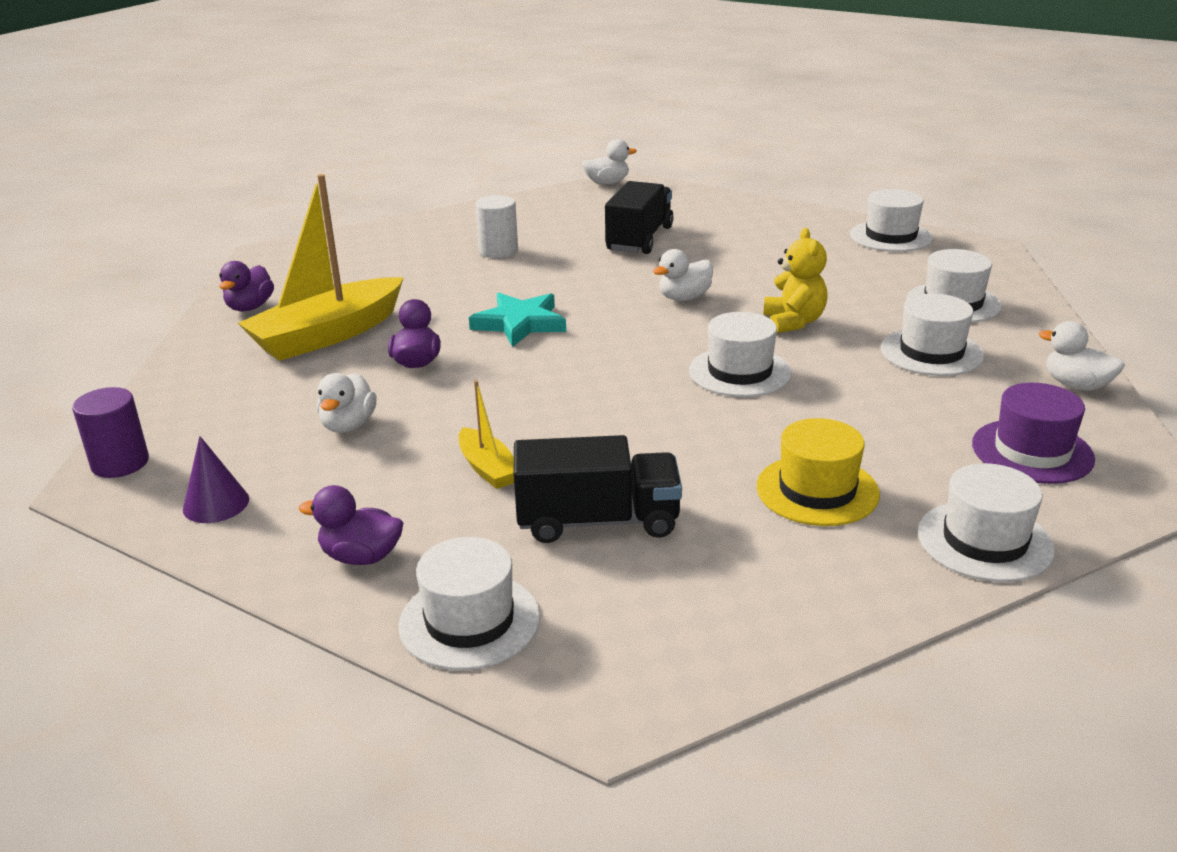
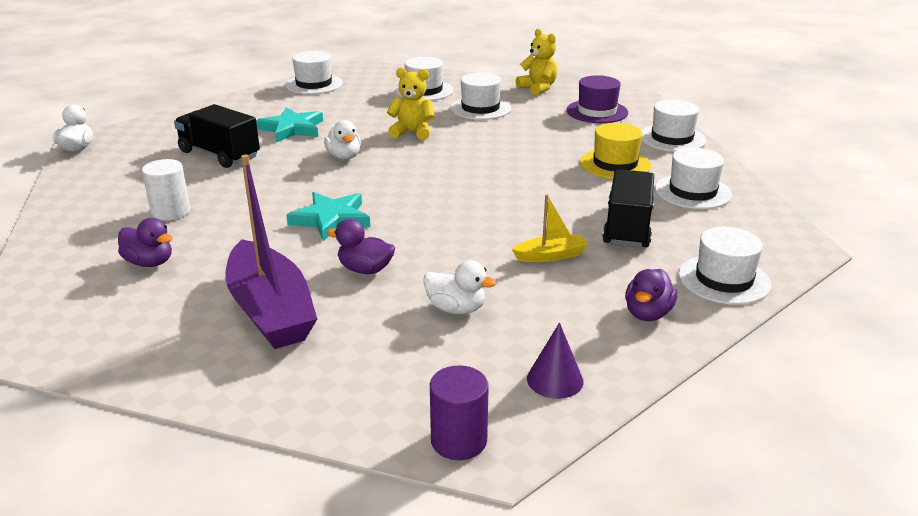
camera: 75 degrees left, 0 degrees up
purple duck [219,261,274,311] -> purple duck moved to [118,218,173,267]
yellow boat [238,174,404,361] -> purple boat [225,154,317,349]
white hat [689,312,792,397] -> white hat moved to [655,148,732,209]
white duck [1039,321,1125,391] -> yellow teddy bear [516,29,557,96]
none -> turquoise star [256,107,323,142]

